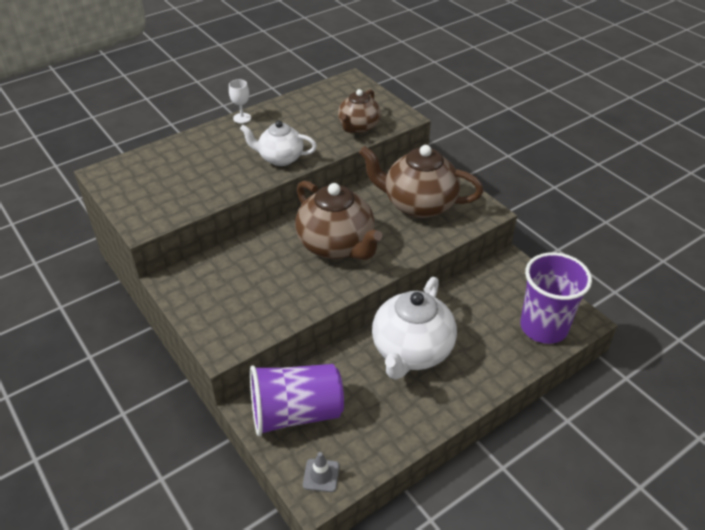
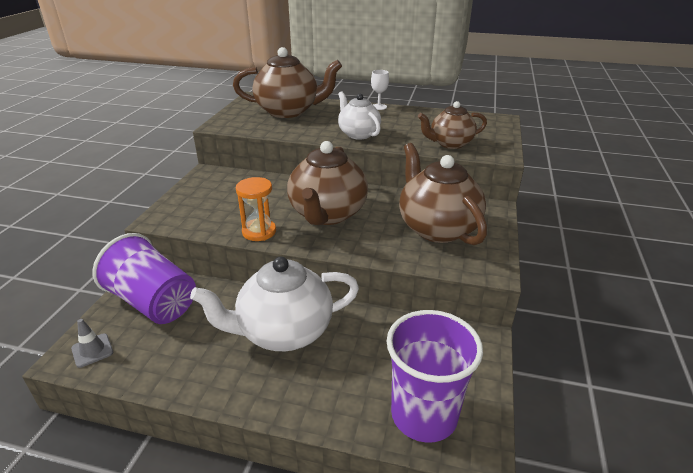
camera: 50 degrees right, 10 degrees down
none -> brown teapot [233,47,342,118]
none -> orange hourglass [236,177,276,241]

